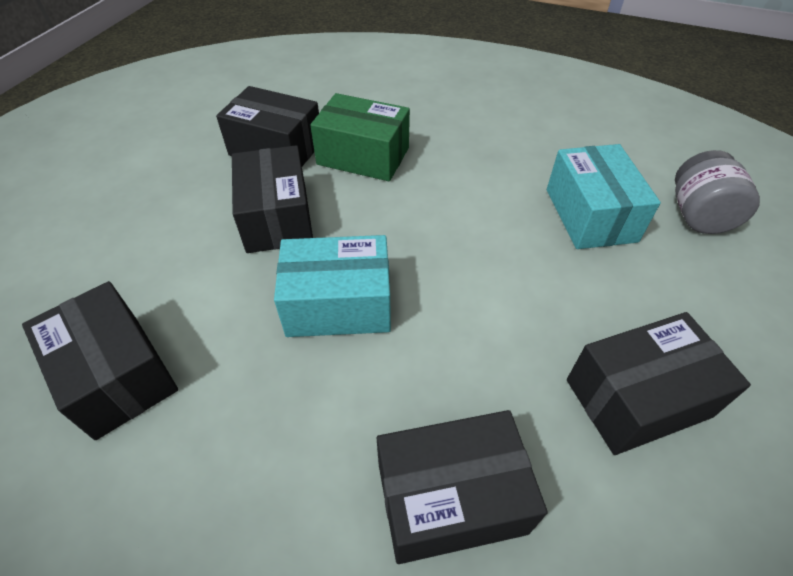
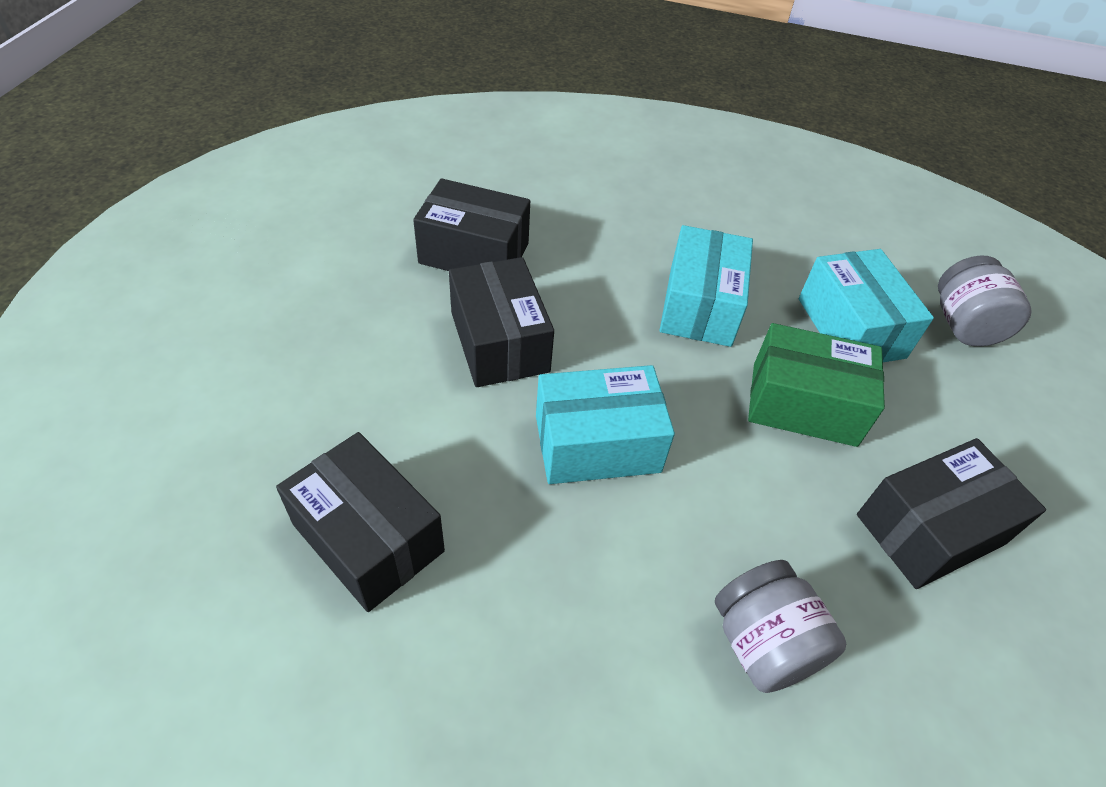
camera: 10 degrees left, 0 degrees up
green box [310,93,410,181] -> green box moved to [748,323,885,447]
black box [377,410,548,564] -> grey jar [715,560,846,693]
none -> turquoise box [660,225,753,347]

